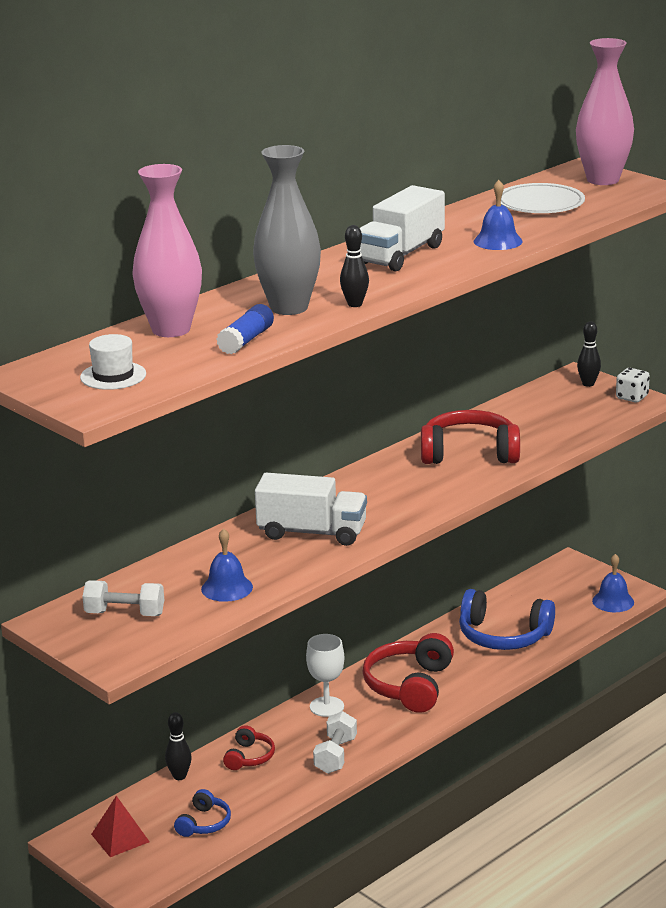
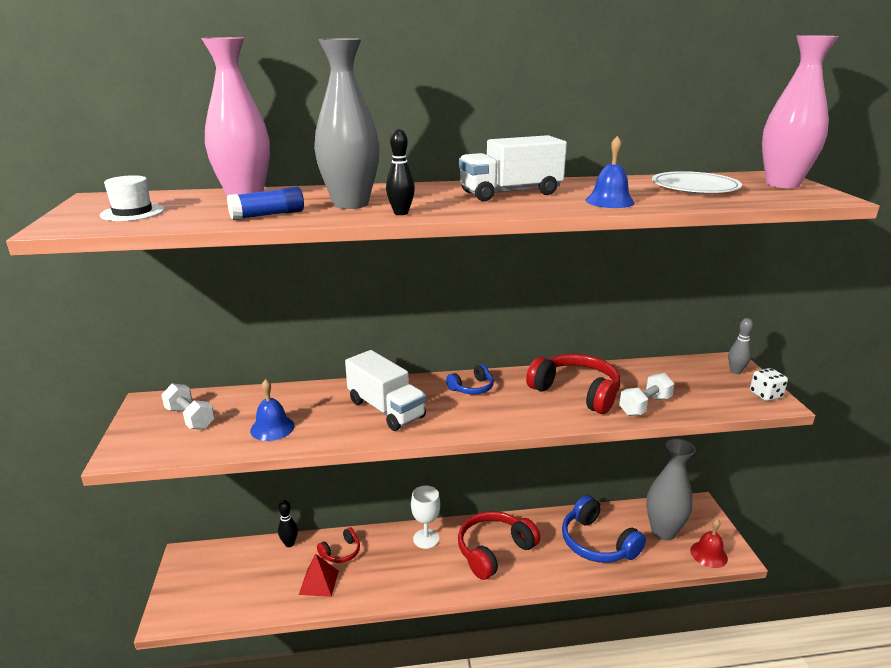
camera: 35 degrees right, 0 degrees up
red pyramid [91,796,150,857] -> red pyramid moved to [299,554,339,597]
blue headphones [174,789,231,837] -> blue headphones moved to [446,364,494,394]
white dumbbell [313,711,357,774] -> white dumbbell moved to [619,373,674,416]
black bowling pin [577,321,601,387] -> grey bowling pin [728,318,754,374]
blue bell [592,554,634,612] -> red bell [690,519,728,568]
none -> grey vase [646,439,696,540]

